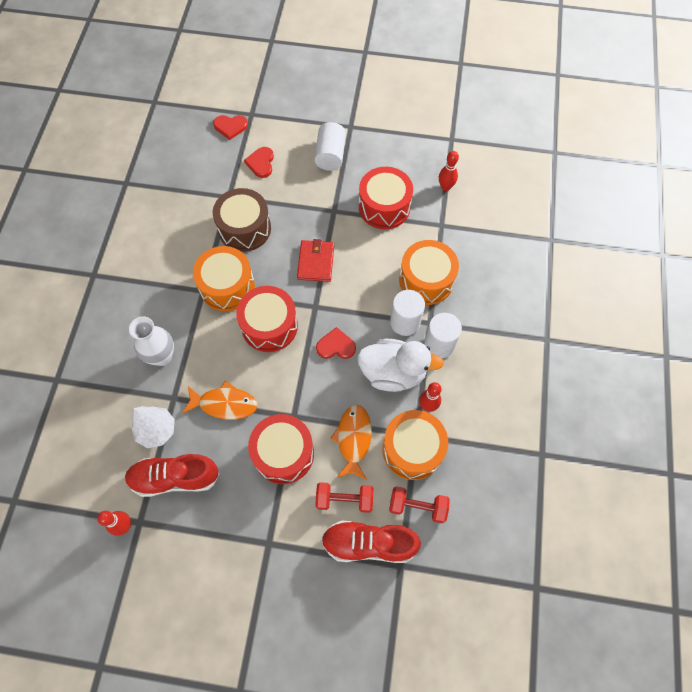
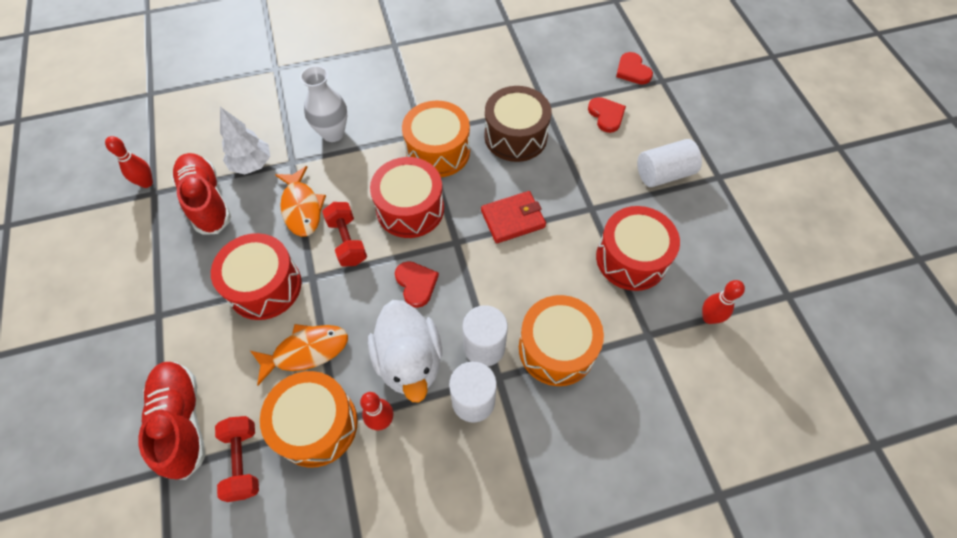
camera: 65 degrees right, 5 degrees down
red heart [244,147,274,178] -> red heart turned 90 degrees clockwise [588,97,626,133]
red dumbbell [315,482,373,513] -> red dumbbell moved to [322,202,367,267]

